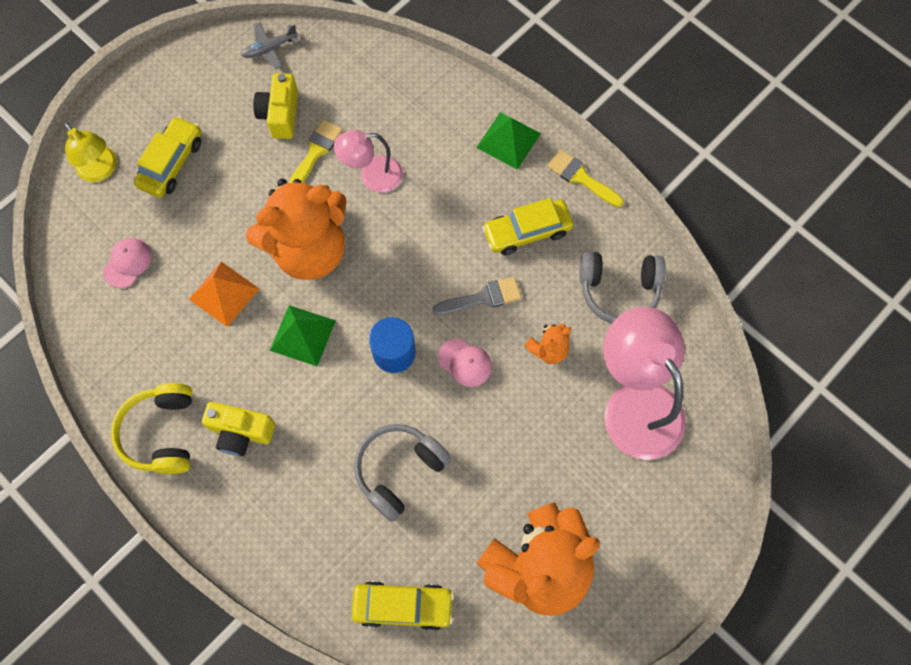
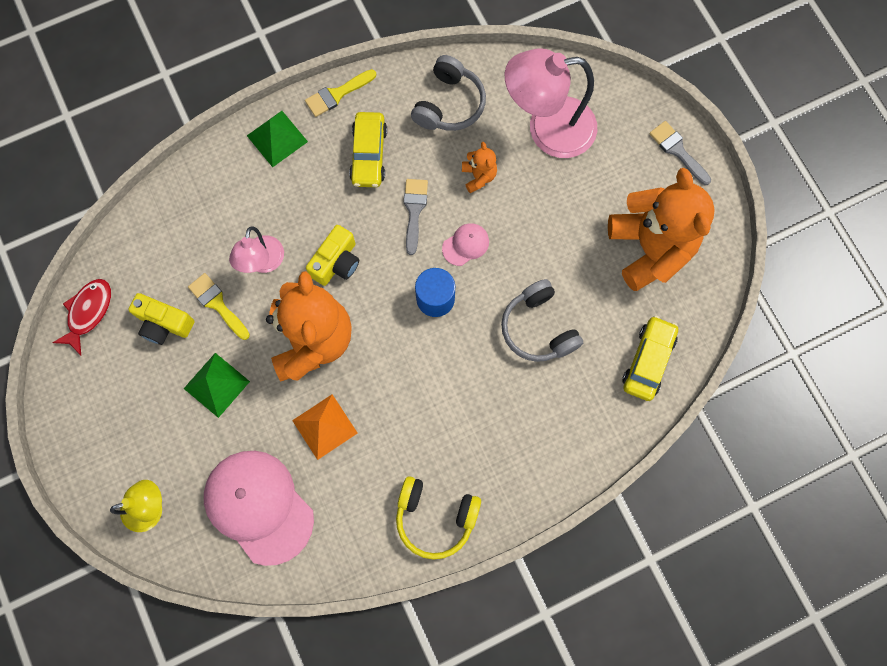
camera: 70 degrees left, 5 degrees up
pink cap [103,238,152,288] -> pink cap [204,451,314,566], size x2.27
yellow car [134,116,201,198] -> none
yellow camera [202,402,275,456] -> yellow camera moved to [306,225,359,286]
grey plane [241,23,299,69] -> red fish [52,279,111,355]
green pyramid [270,305,336,366] -> green pyramid moved to [184,353,250,418]
none -> grey brush [649,121,711,185]

